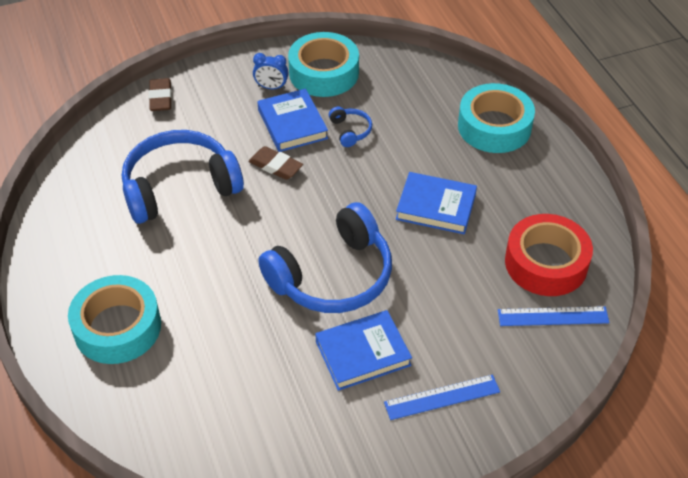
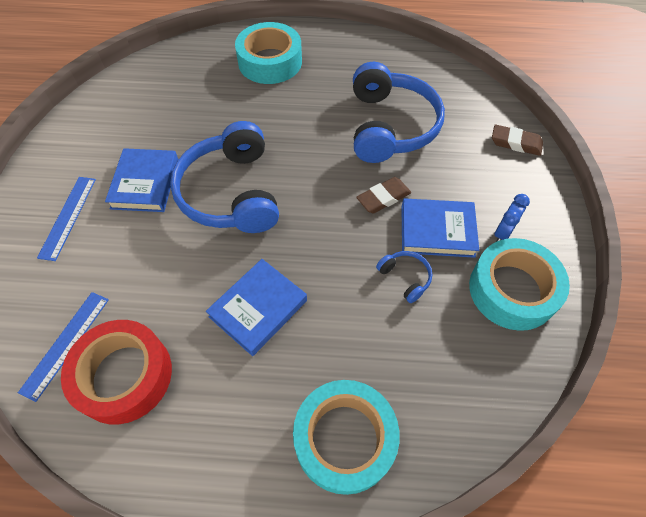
camera: 115 degrees right, 10 degrees up
blue headphones [329,107,372,147] -> blue headphones turned 135 degrees counterclockwise [376,251,432,303]

